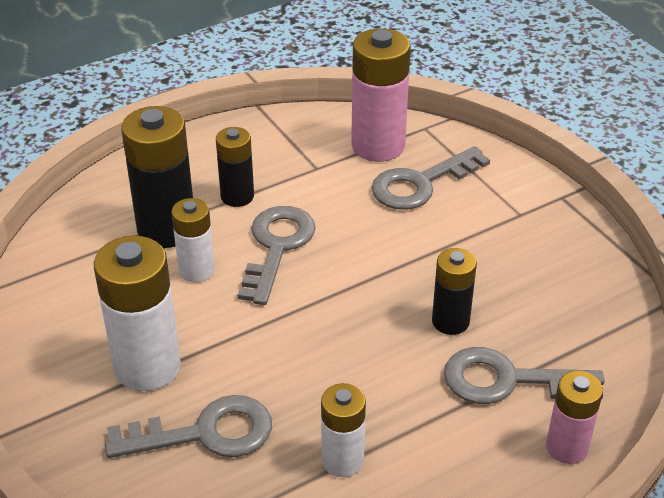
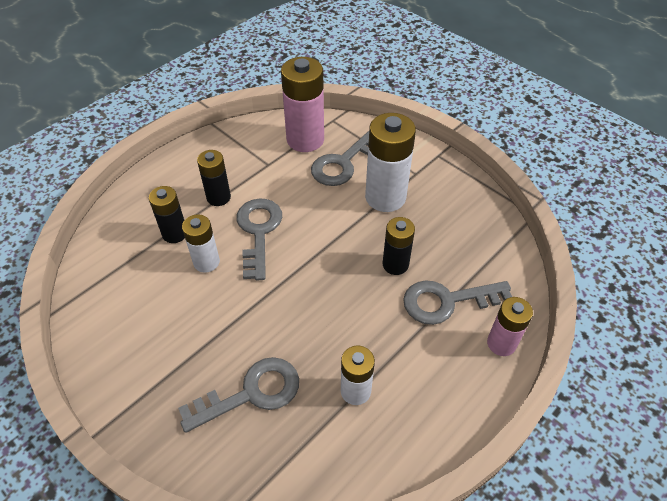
camera: 15 degrees left, 10 degrees up
white battery [94,236,181,391] -> white battery moved to [365,113,416,212]
black battery [121,106,193,248] -> black battery [149,186,185,243], size x0.59

